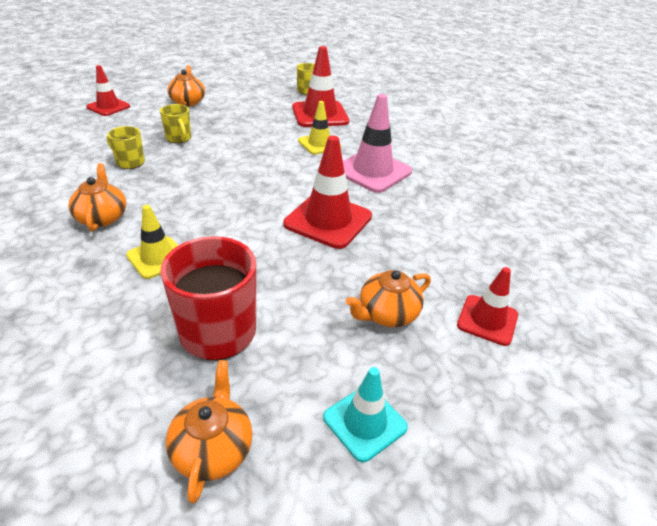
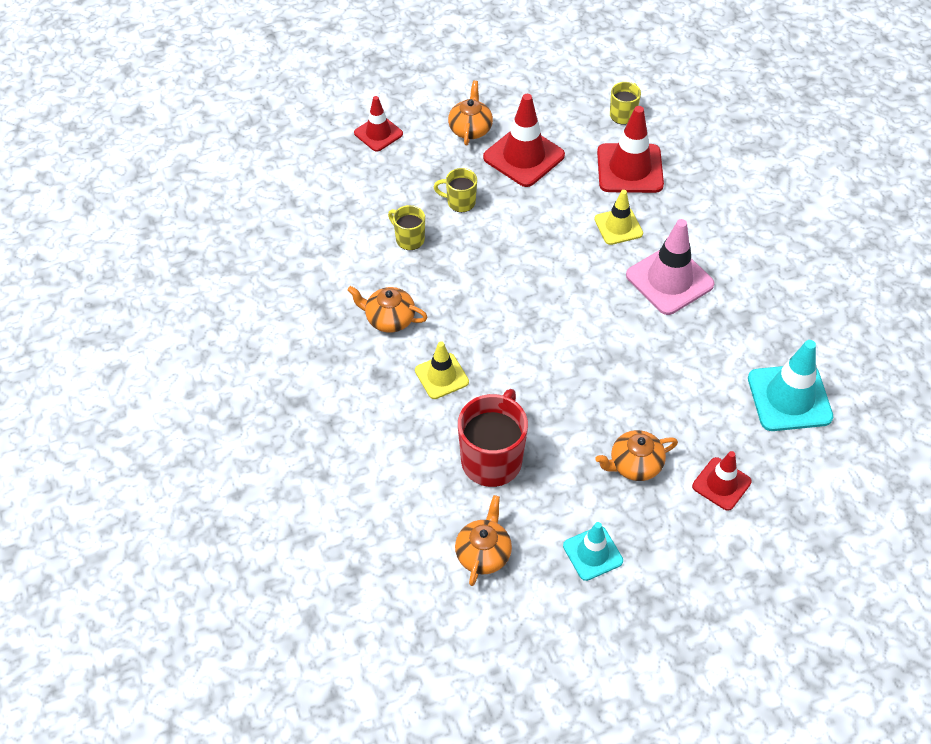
camera: 15 degrees right, 15 degrees up
orange teapot [68,163,126,231] -> orange teapot turned 75 degrees counterclockwise [347,286,428,333]
yellow mug [160,104,191,143] -> yellow mug turned 120 degrees clockwise [434,168,477,212]
red traffic cone [283,136,372,249] -> red traffic cone moved to [483,94,565,187]
none -> turquoise traffic cone [748,340,833,431]

